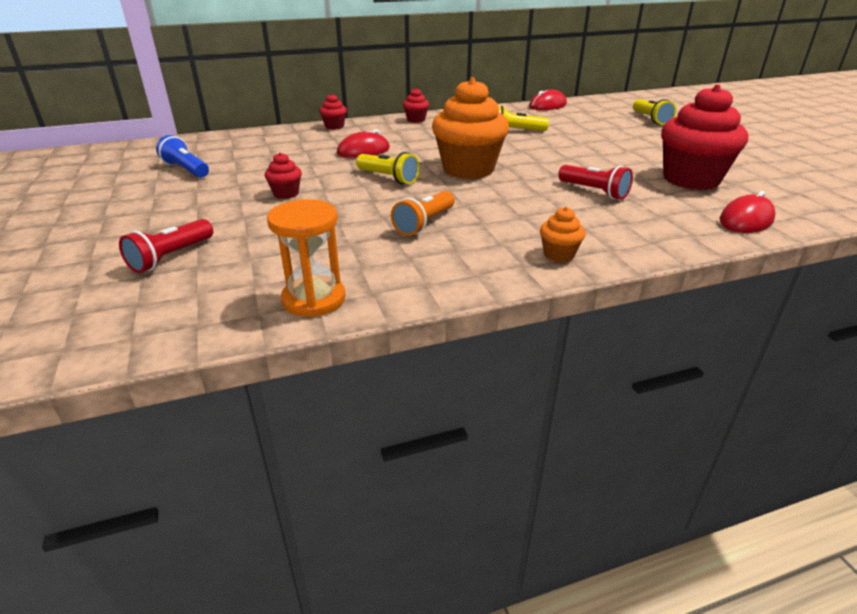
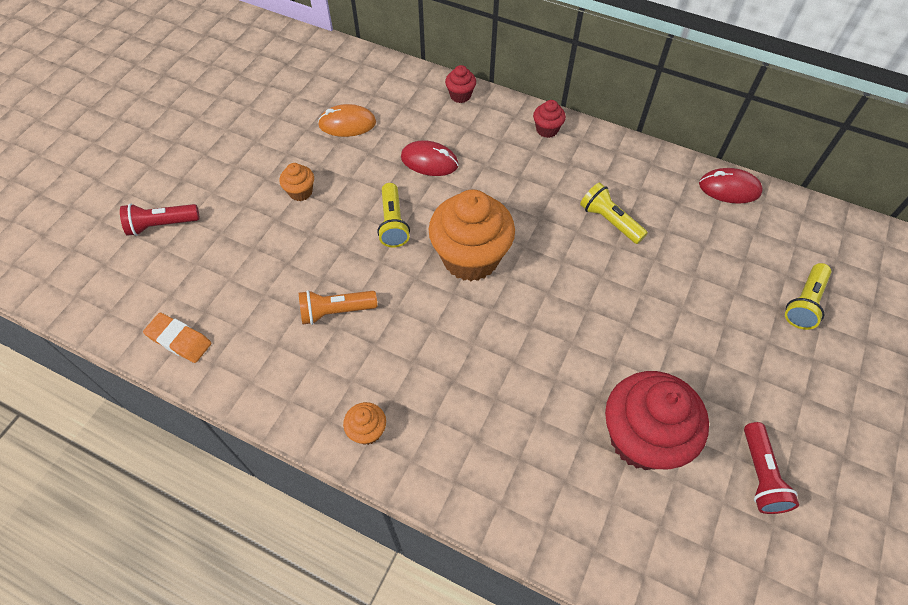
camera: 45 degrees right, 25 degrees up
blue flashlight [156,135,209,178] -> none
red cupcake [265,152,302,199] -> orange cupcake [280,163,314,201]
orange hourglass [267,199,346,317] -> orange eraser [143,313,211,363]
red flashlight [558,165,633,200] -> red flashlight moved to [744,422,799,514]
red mouse [720,191,776,233] -> none
none -> orange mouse [318,104,376,137]

